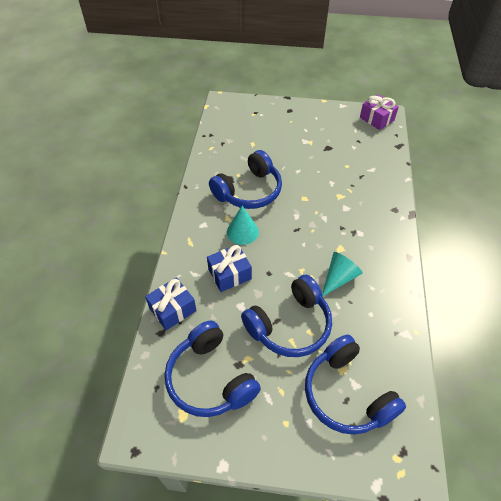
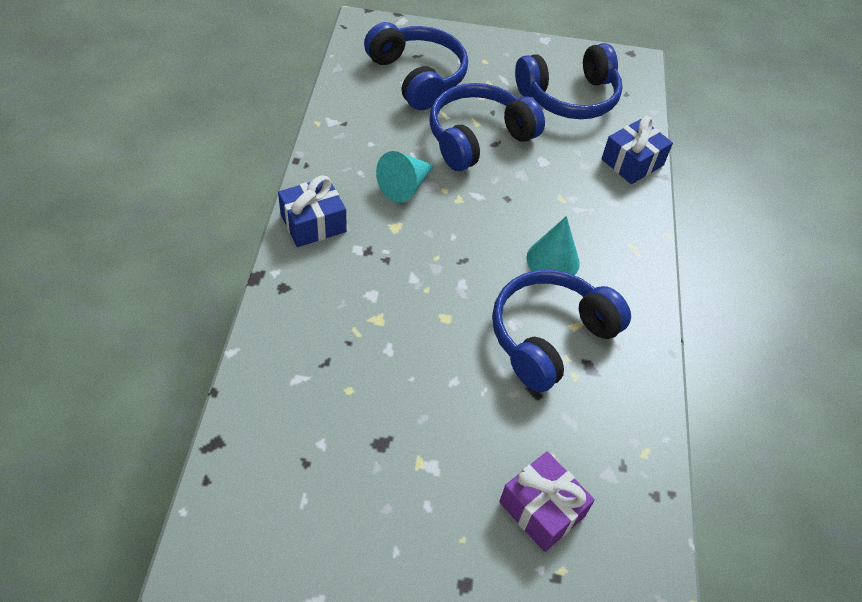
camera: 175 degrees right, 0 degrees up
blue headphones [165,320,261,417] -> blue headphones turned 105 degrees clockwise [515,43,623,119]
blue gift [207,245,252,292] -> blue gift moved to [278,175,347,247]
purple gift [360,94,399,130] -> purple gift moved to [499,451,595,552]

